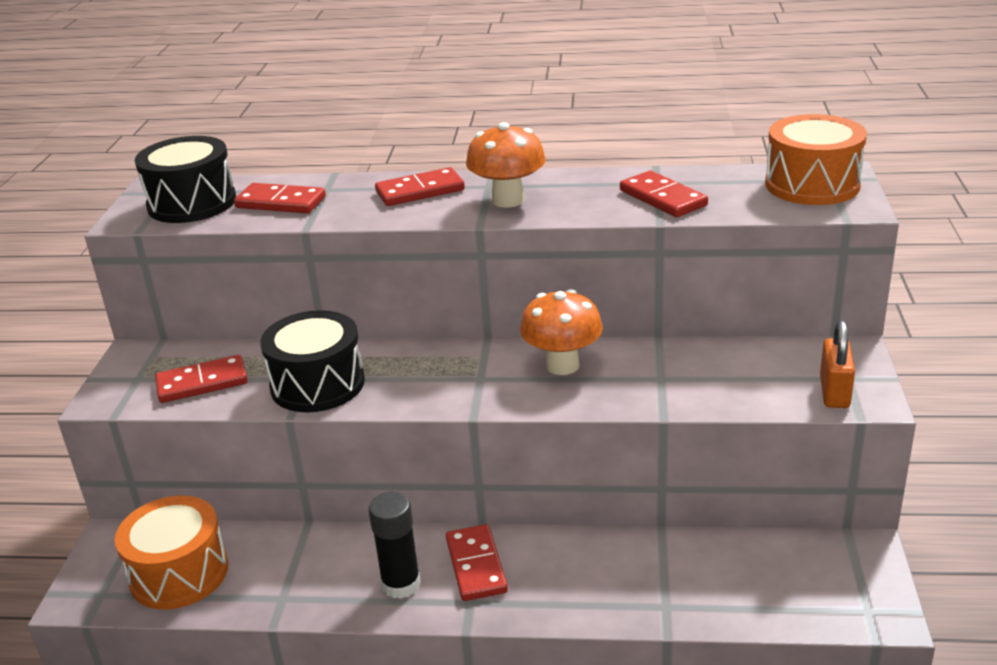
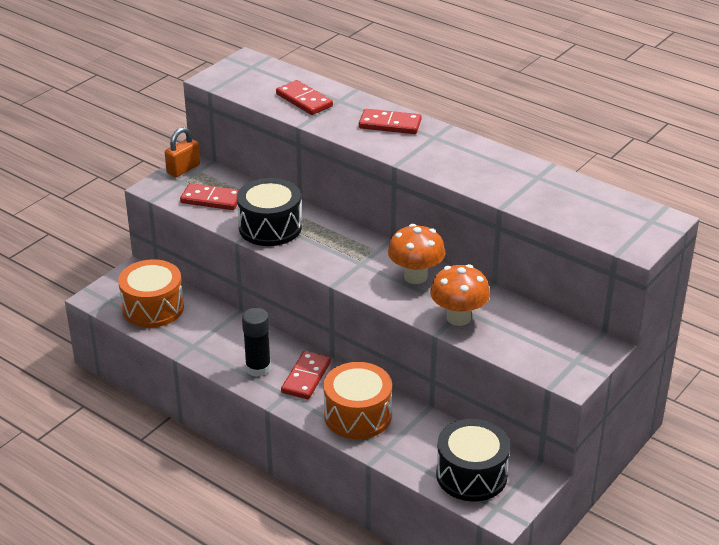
camera: 30 degrees right, 5 degrees up
black drum [135,136,236,223] -> black drum moved to [436,419,510,501]
orange mushroom [466,122,546,208] -> orange mushroom moved to [430,264,490,326]
red domino [620,171,708,217] -> none
orange drum [765,114,867,205] -> orange drum moved to [323,362,392,439]
orange padlock [820,321,855,408] -> orange padlock moved to [165,127,200,178]

